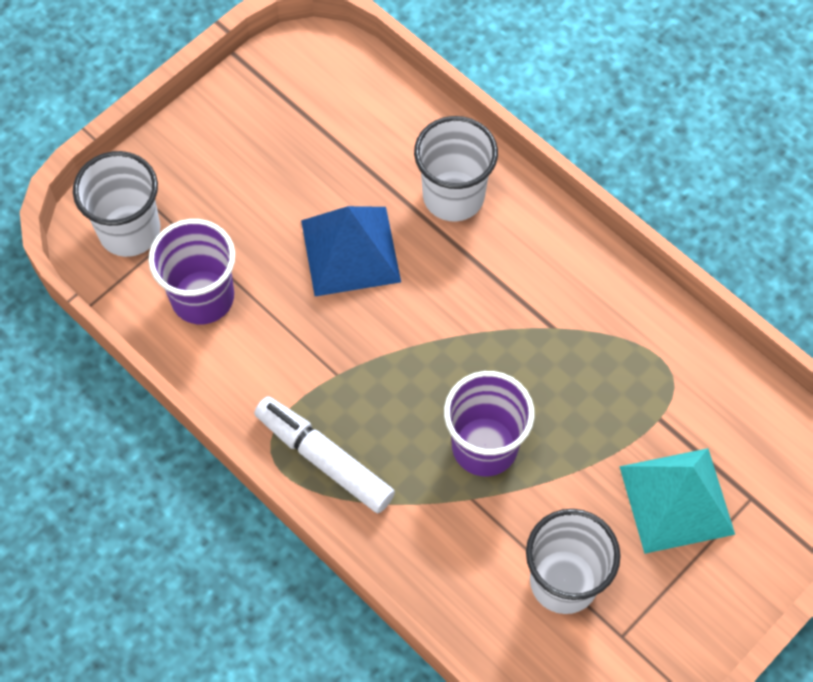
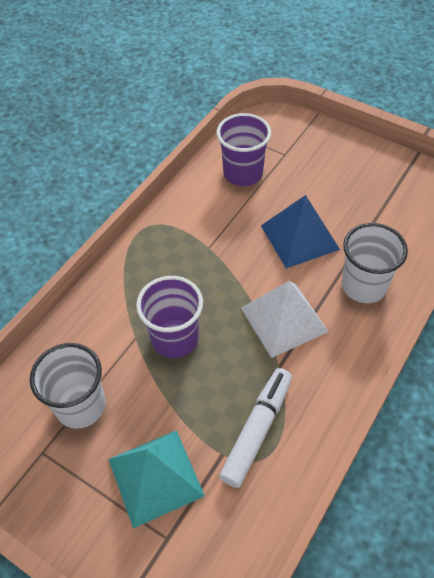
camera: 80 degrees right, 10 degrees down
white cup [73,151,160,257] -> none
white marker [254,396,395,513] -> white marker moved to [219,368,292,488]
none -> white pyramid [241,281,329,358]

